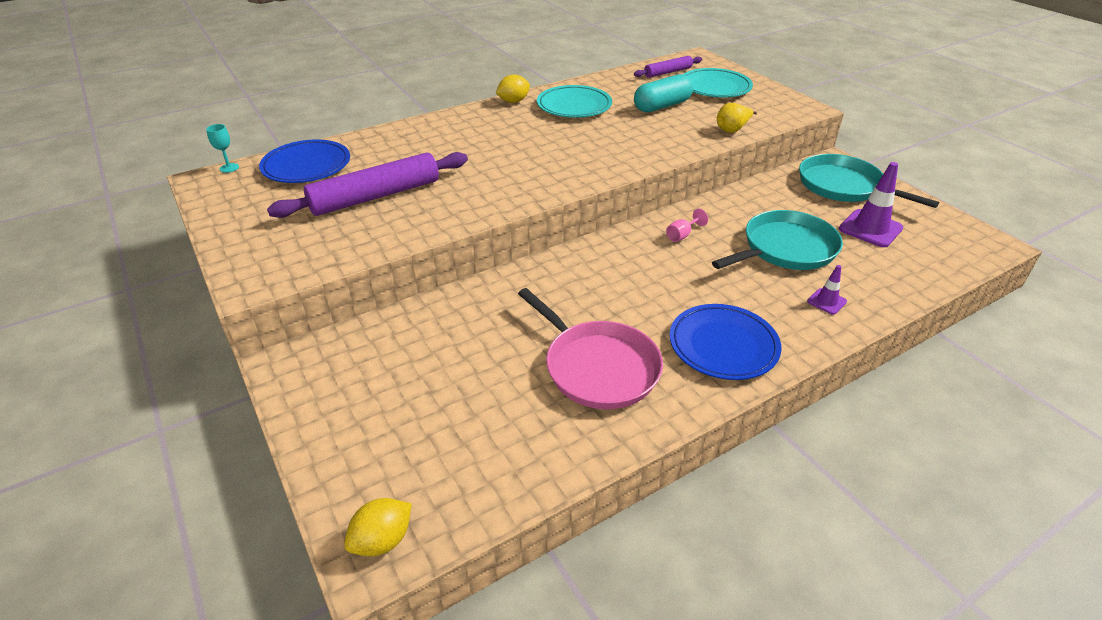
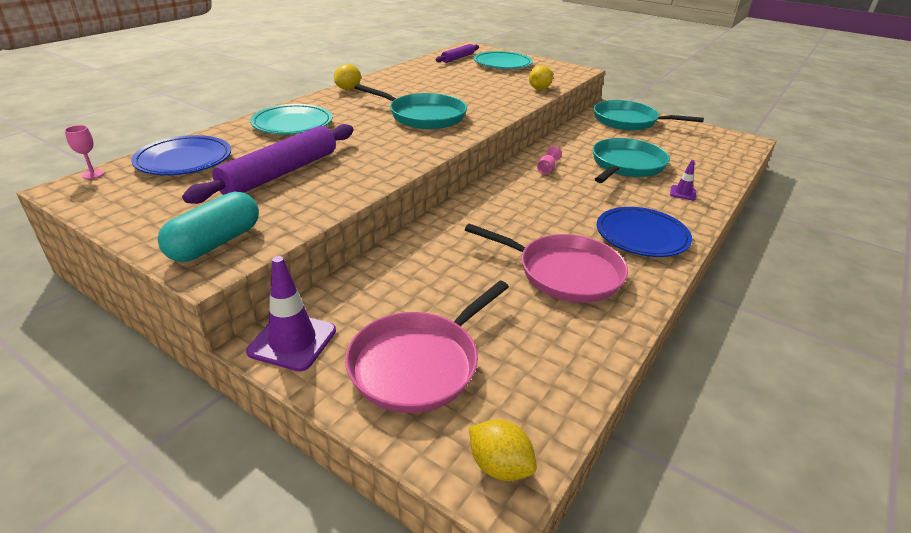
camera: 25 degrees left, 5 degrees down
turquoise goblet [206,124,239,173] -> pink goblet [65,125,104,179]
yellow lemon [344,498,412,556] -> yellow lemon turned 75 degrees counterclockwise [469,419,537,481]
turquoise plate [537,85,612,118] -> turquoise plate moved to [250,104,332,134]
turquoise capsule [634,74,693,113] -> turquoise capsule moved to [158,191,259,262]
purple traffic cone [839,162,903,247] -> purple traffic cone moved to [246,256,336,371]
none -> pink pan [345,281,509,413]
none -> turquoise pan [354,84,467,129]

